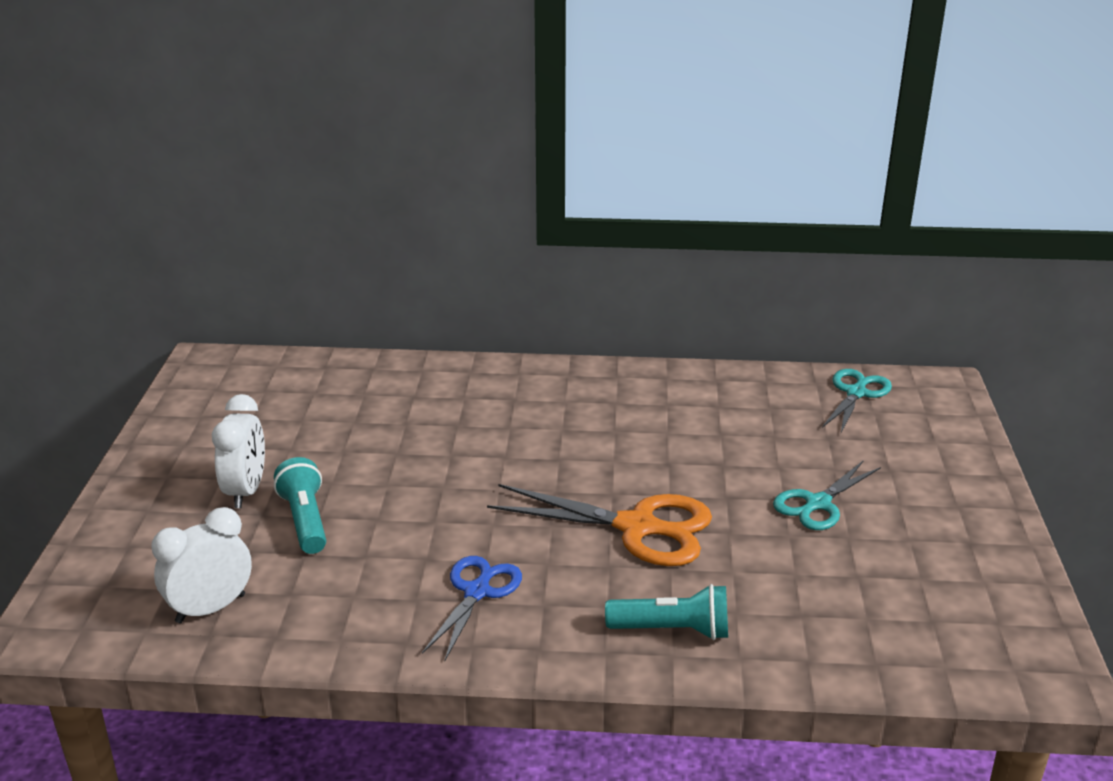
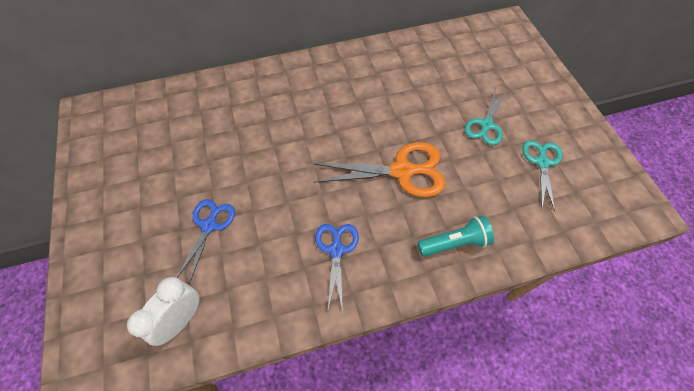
camera: 20 degrees left, 30 degrees up
white clock [212,394,265,508] -> none
turquoise flashlight [274,457,326,554] -> blue scissors [176,199,235,284]
turquoise scissors [822,369,892,433] -> turquoise scissors moved to [522,140,563,211]

